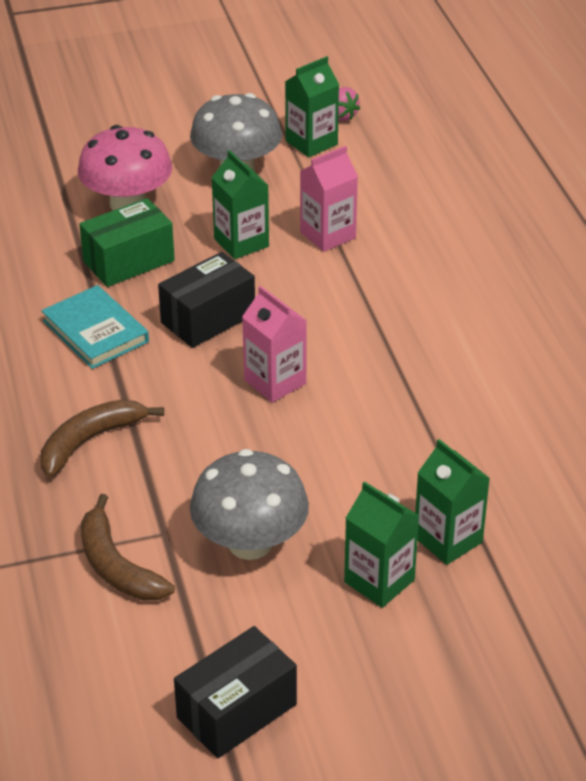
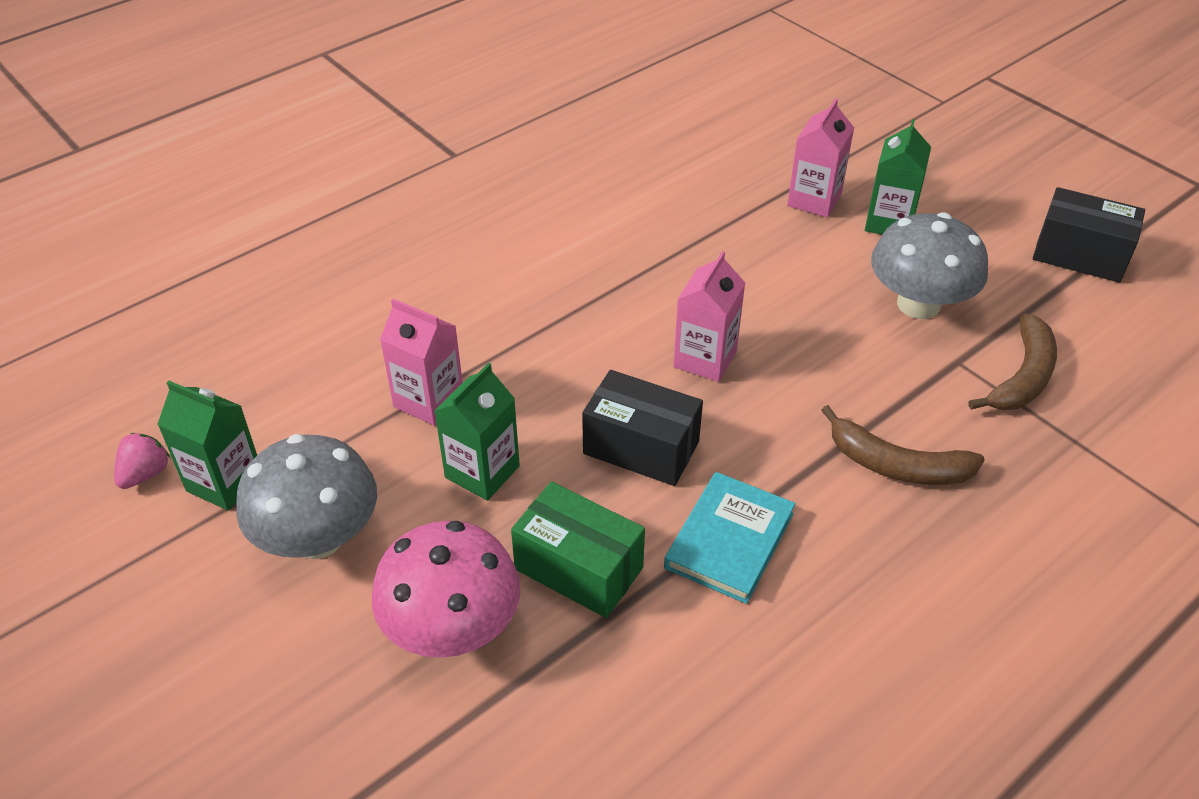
camera: 115 degrees left, 5 degrees up
green carton [415,439,490,565] -> pink carton [787,99,854,218]

